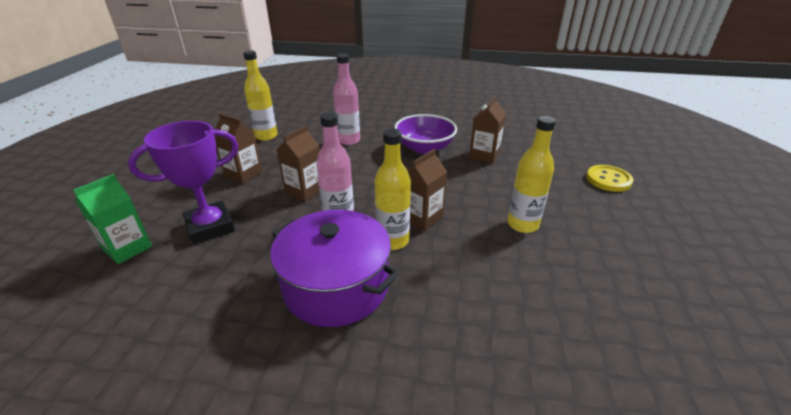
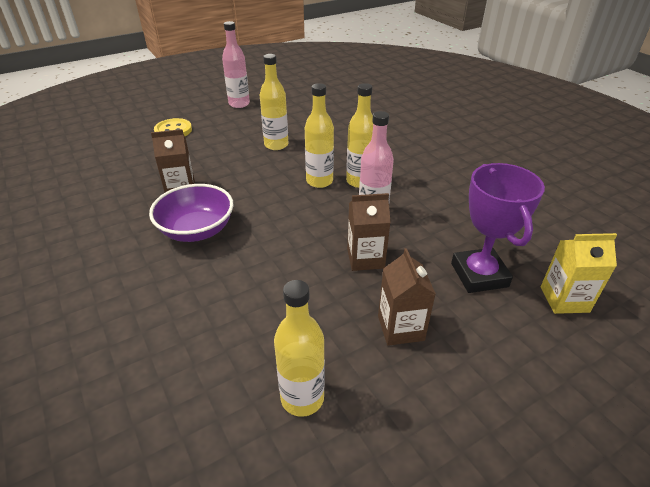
camera: 130 degrees left, 5 degrees up
green carton [73,174,152,264] -> yellow carton [541,233,617,314]
purple trophy [128,121,238,244] -> purple trophy turned 60 degrees clockwise [451,163,545,293]
purple pot [270,210,399,327] -> none
pink bottle [333,54,360,145] -> pink bottle moved to [222,21,250,108]
brown carton [407,149,447,232] -> yellow bottle [305,83,334,188]

